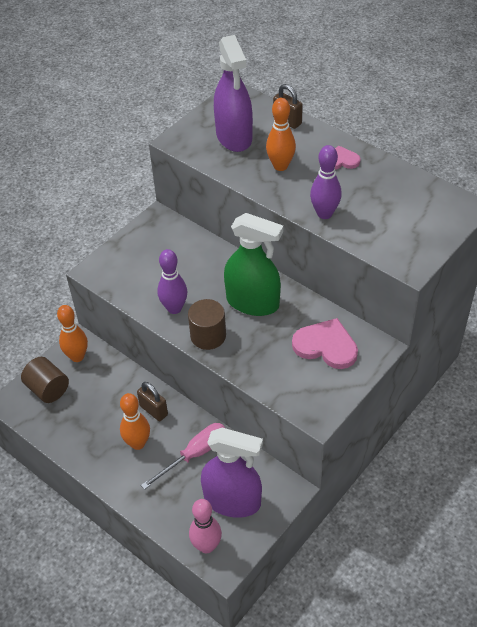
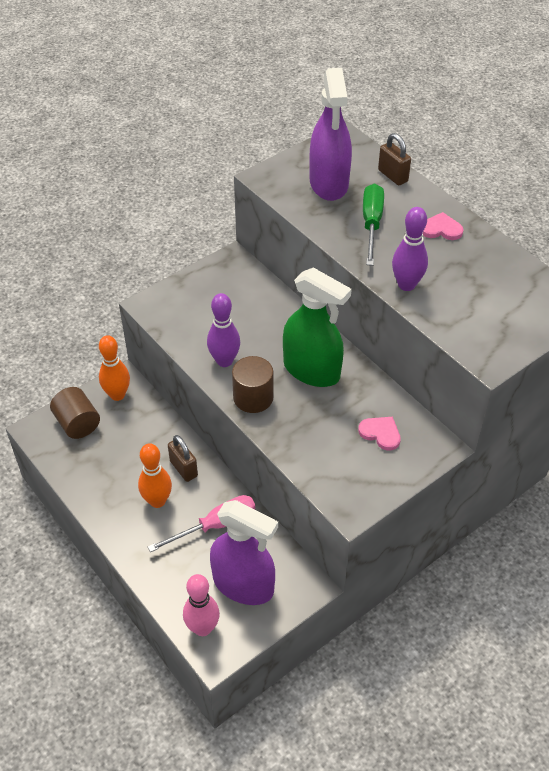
camera: 10 degrees right, 0 degrees up
orange bowling pin [266,98,296,171] -> green screwdriver [363,183,384,266]
pink heart [292,318,358,369] -> pink heart [358,417,401,451], size x0.59

